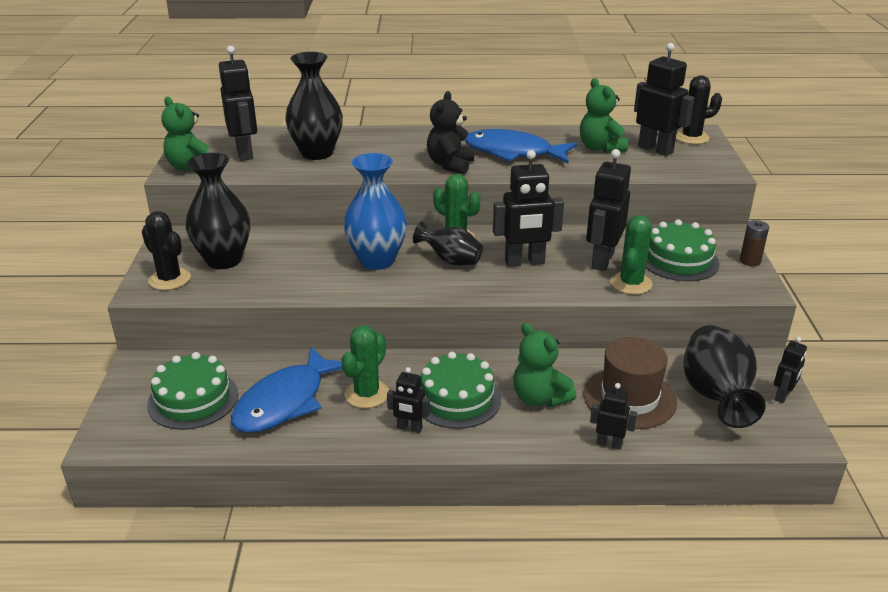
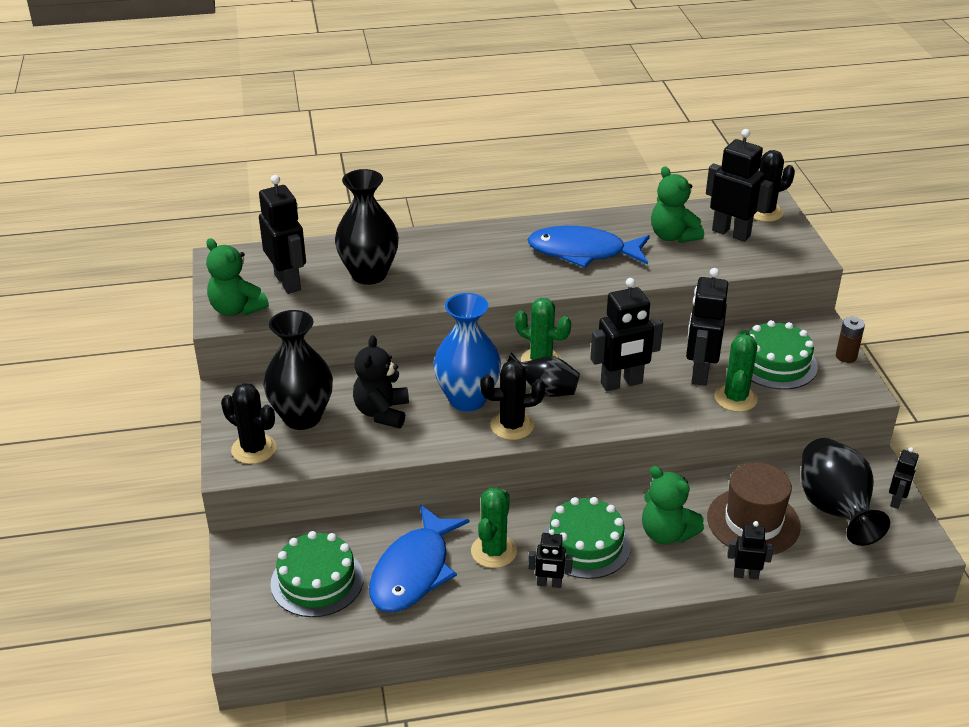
camera: 10 degrees left, 5 degrees up
black teddy bear [427,91,474,174] -> black teddy bear moved to [353,335,409,428]
none -> black cactus [480,360,545,440]

